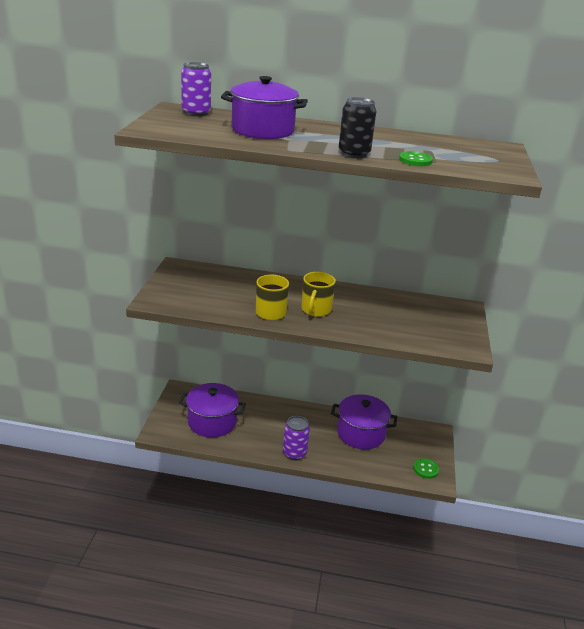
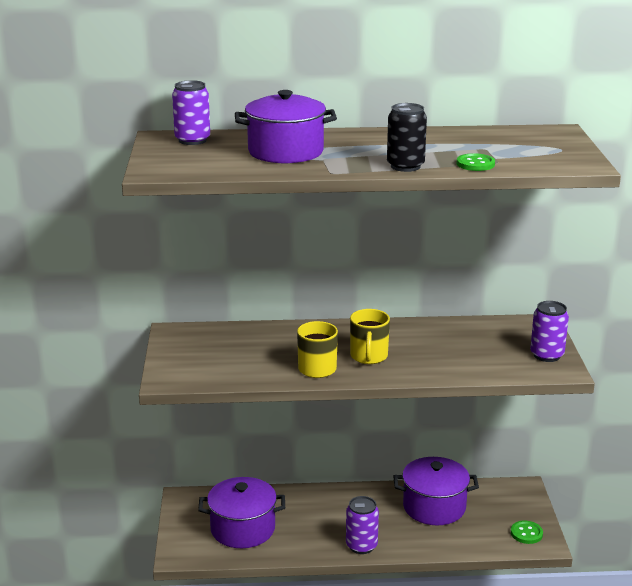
camera: 10 degrees left, 5 degrees down
none -> purple can [530,301,569,362]

